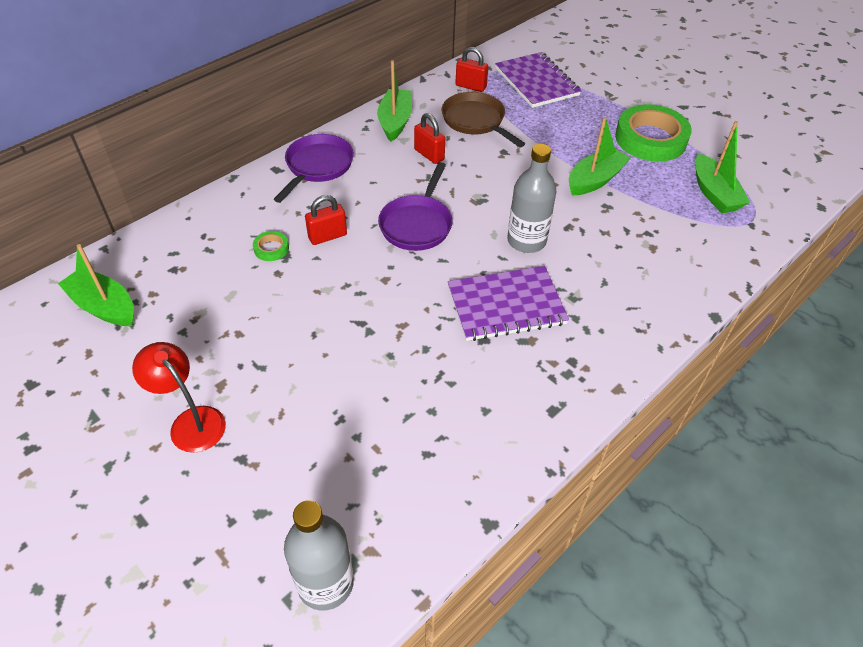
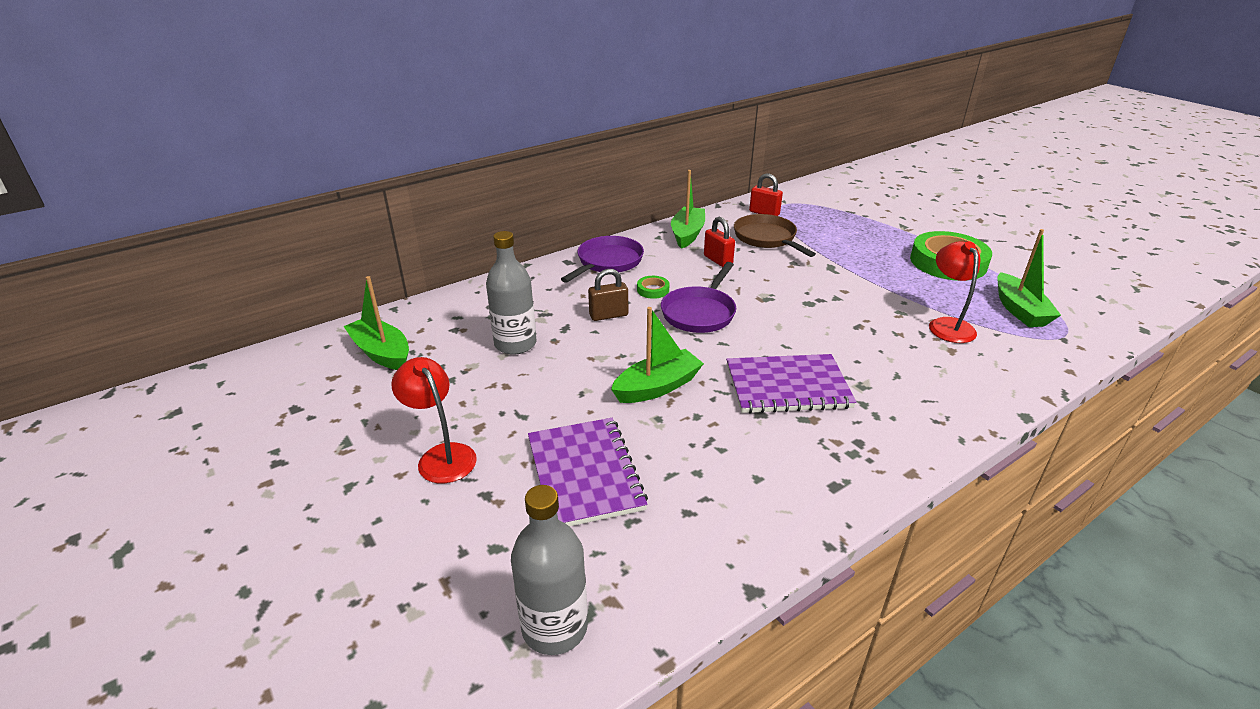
camera: 10 degrees right, 15 degrees down
green tape [253,231,289,261] -> green tape moved to [637,276,669,299]
red padlock [305,195,347,245] -> brown padlock [588,269,628,321]
purple notebook [495,52,581,108] -> purple notebook moved to [528,418,648,526]
grey bottle [507,144,556,253] -> grey bottle moved to [486,231,537,355]
green boat [569,117,631,195] -> green boat moved to [611,307,704,403]
none -> red lamp [929,241,980,343]

